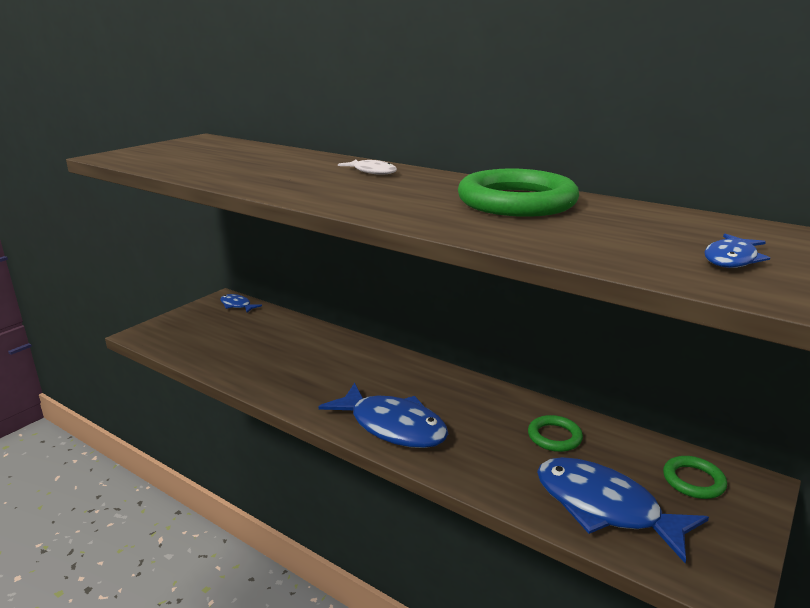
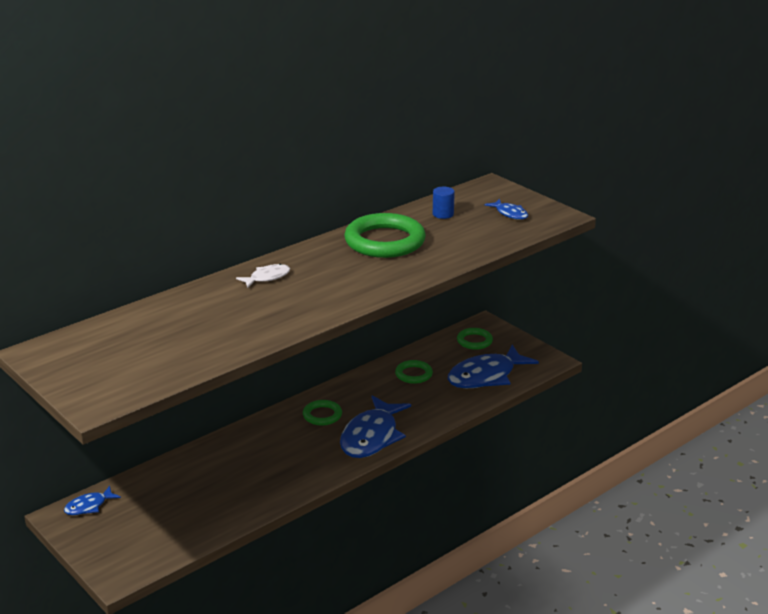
camera: 75 degrees left, 5 degrees up
blue fish [318,382,448,448] -> blue fish turned 150 degrees clockwise [340,395,411,458]
none -> green ring [303,400,342,426]
none -> blue cylinder [433,187,455,219]

